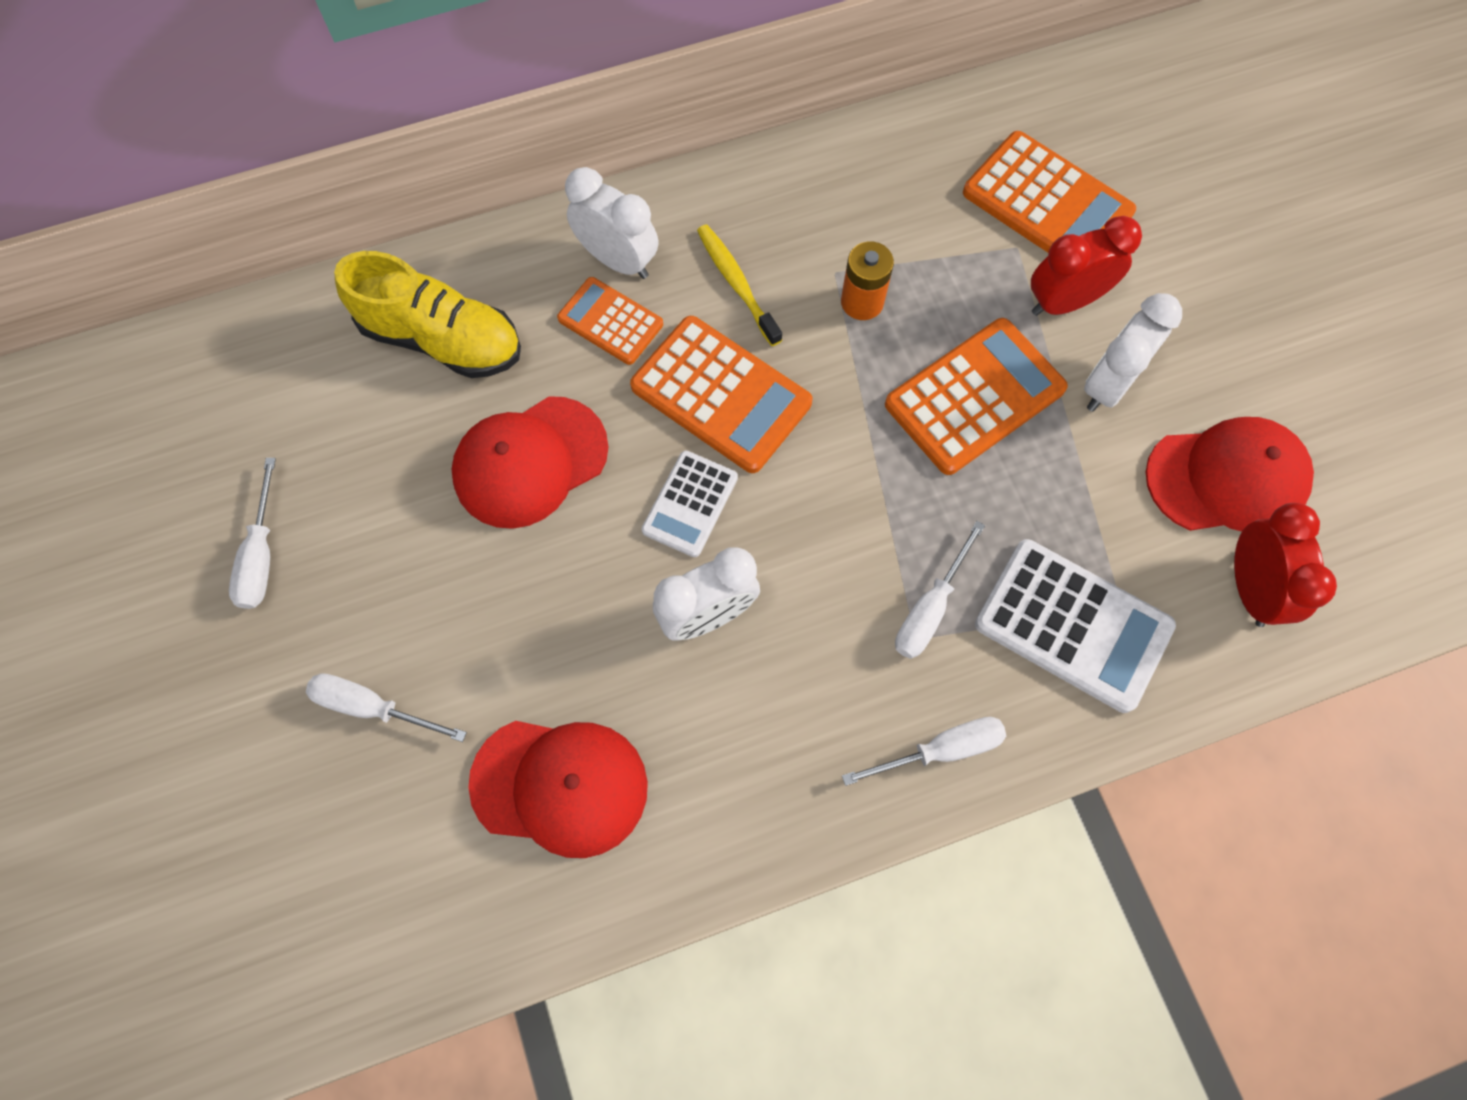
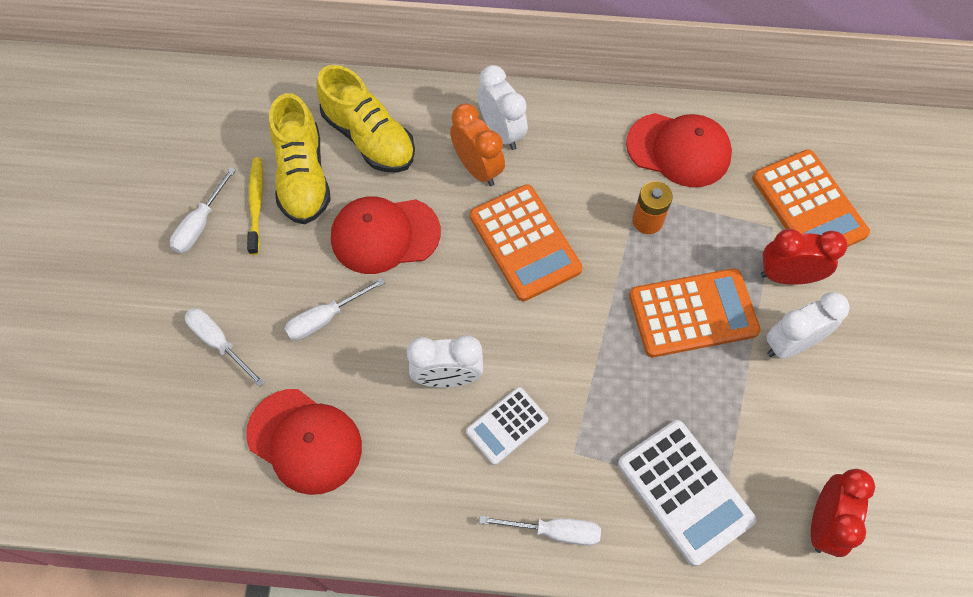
camera: 25 degrees right, 5 degrees down
orange calculator [557,277,663,365] -> orange clock [450,104,505,186]
white calculator [642,450,738,557] -> white calculator moved to [466,387,548,465]
yellow toothbrush [697,224,782,346] -> yellow toothbrush moved to [247,157,263,255]
white screwdriver [895,521,985,659] -> white screwdriver moved to [284,278,385,341]
red cap [1146,417,1314,532] -> red cap moved to [626,113,732,187]
none -> yellow shoe [269,93,331,224]

